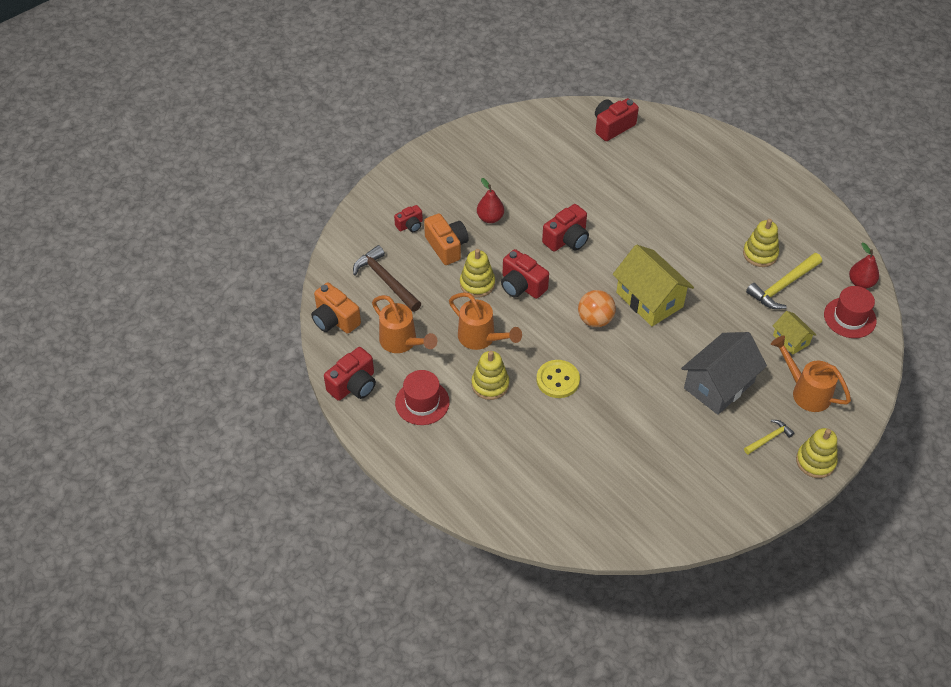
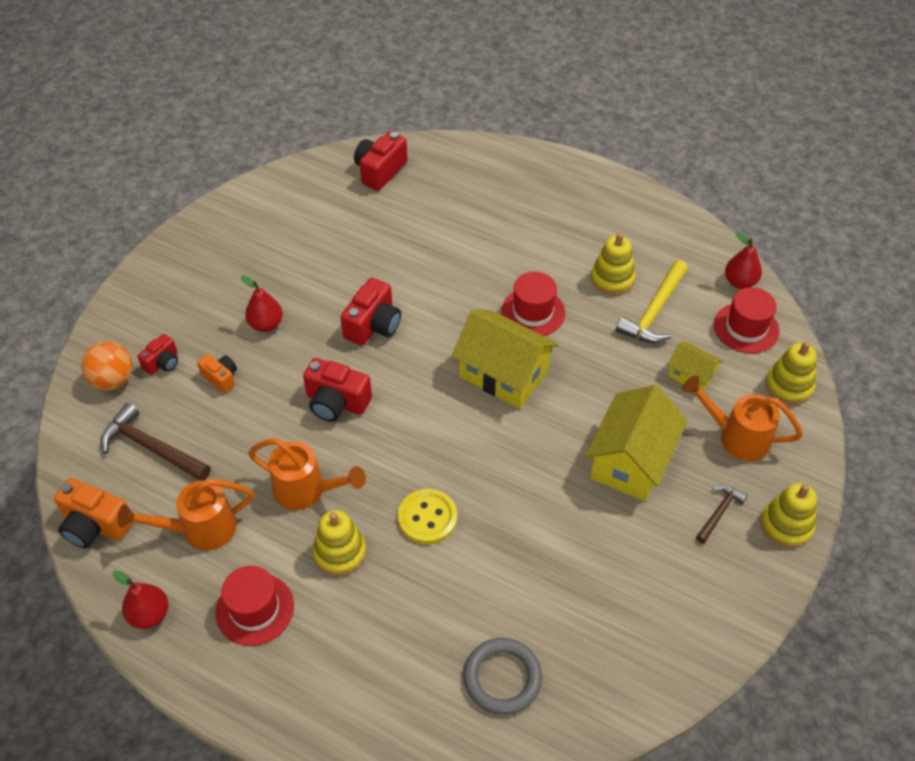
camera: 20 degrees left, 0 degrees up
red camera [324,347,376,401] -> red pear [112,571,168,629]
orange watering can [372,295,437,353] -> orange watering can turned 135 degrees clockwise [117,479,254,550]
orange camera [424,214,469,265] -> orange camera [197,354,237,393], size x0.60
yellow stacking toy [460,249,495,298] -> yellow stacking toy moved to [765,341,817,405]
orange ball [578,290,616,327] -> orange ball moved to [81,341,133,390]
grey house [681,332,767,415] -> yellow house [585,385,687,501]
yellow hammer [744,420,794,455] -> brown hammer [696,485,747,544]
none -> grey ring [463,638,542,715]
none -> red hat [501,272,565,336]

